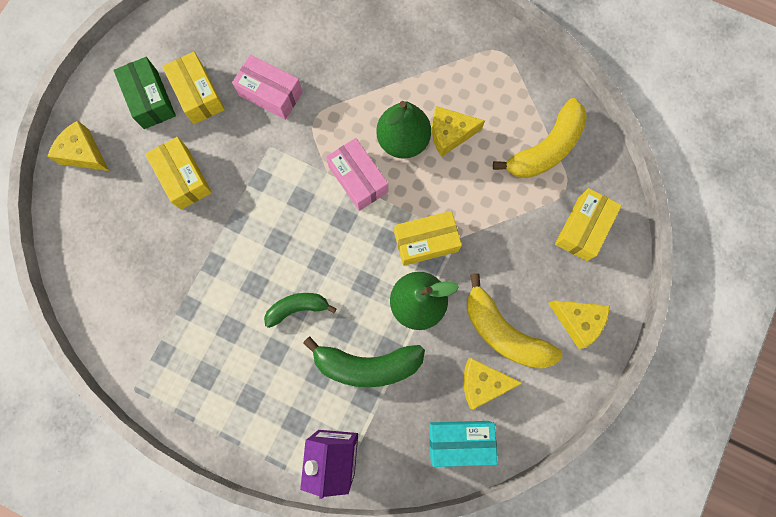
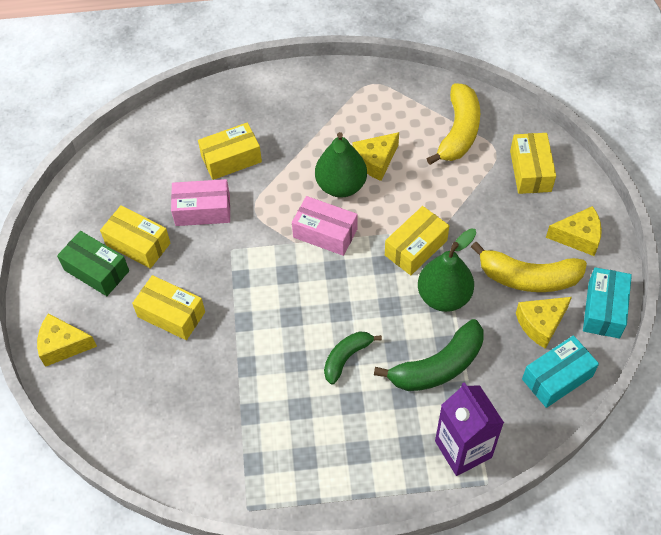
camera: 30 degrees left, 20 degrees down
none -> yellow box [198,122,262,180]
none -> turquoise box [583,267,632,339]

